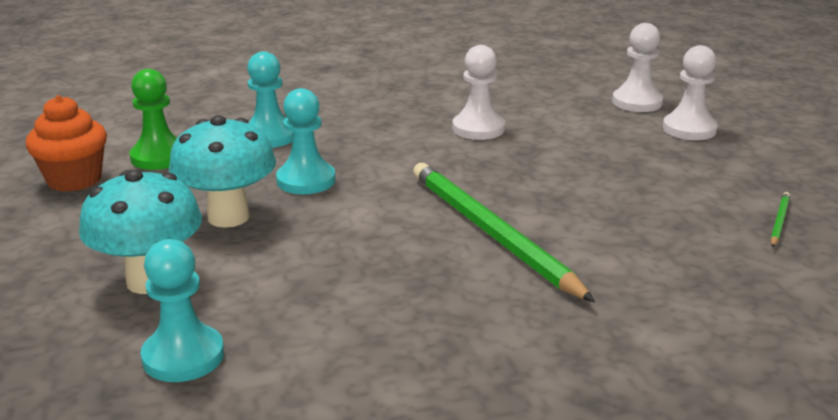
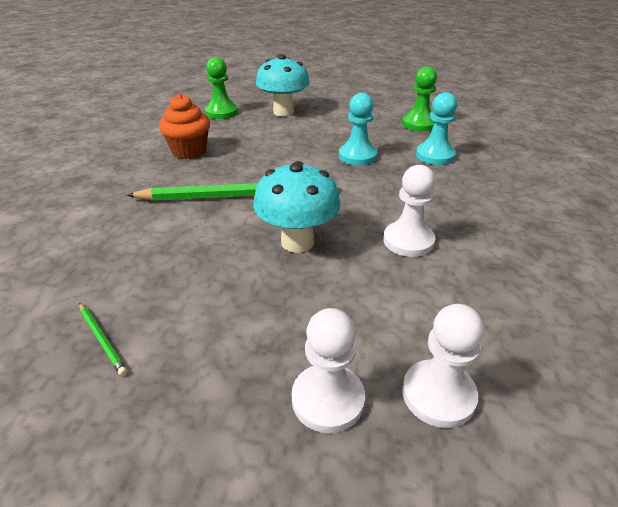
camera: 115 degrees right, 10 degrees up
orange cupcake [25,95,107,192] -> orange cupcake moved to [159,94,210,159]
turquoise pawn [140,239,224,382] -> green pawn [205,57,238,119]
turquoise mushroom [169,115,276,228] -> turquoise mushroom moved to [253,161,341,253]

